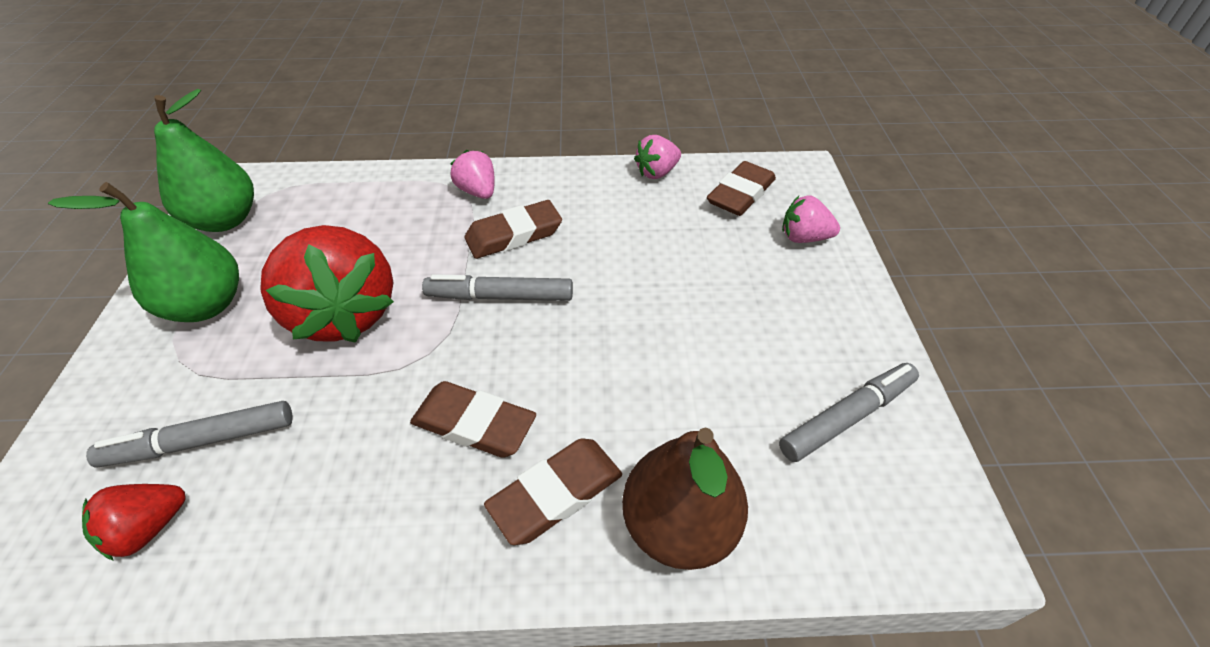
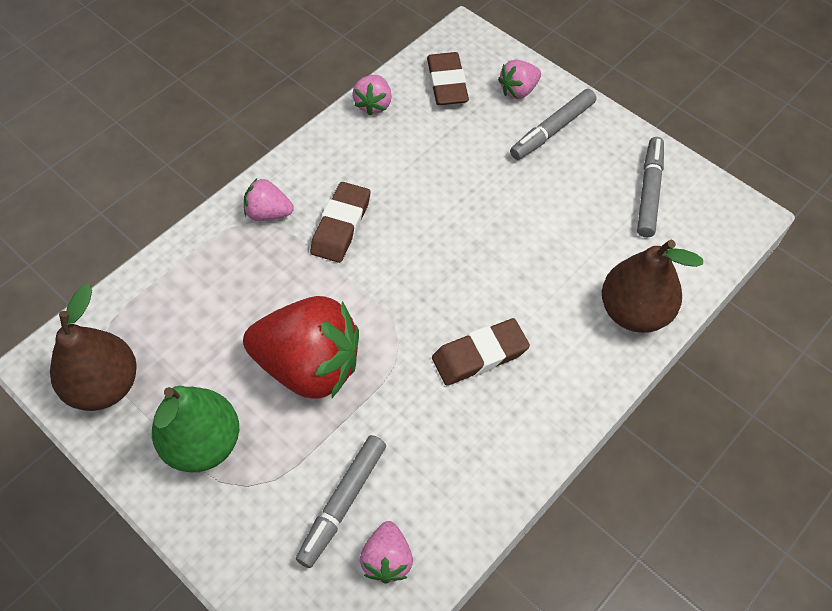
camera: 45 degrees left, 10 degrees up
red strawberry [82,484,186,561] -> pink strawberry [360,521,413,584]
green pear [154,89,254,232] -> brown pear [50,284,137,411]
grey marker [422,274,573,301] -> grey marker moved to [510,89,596,160]
brown eraser [484,438,622,545] -> none

